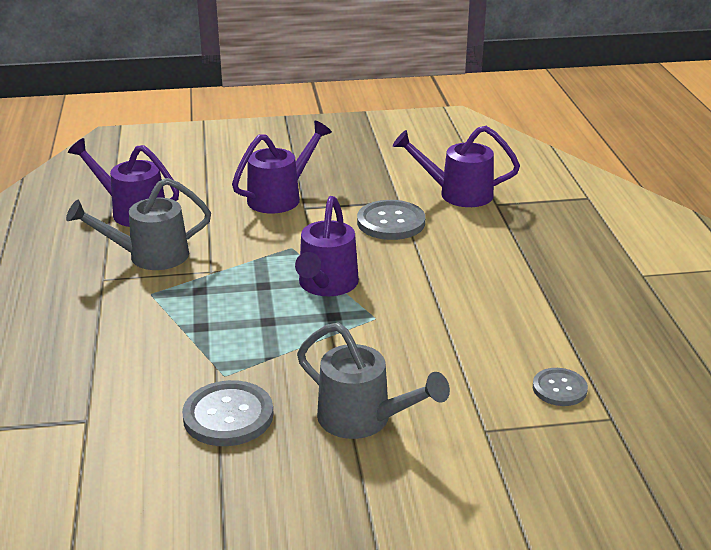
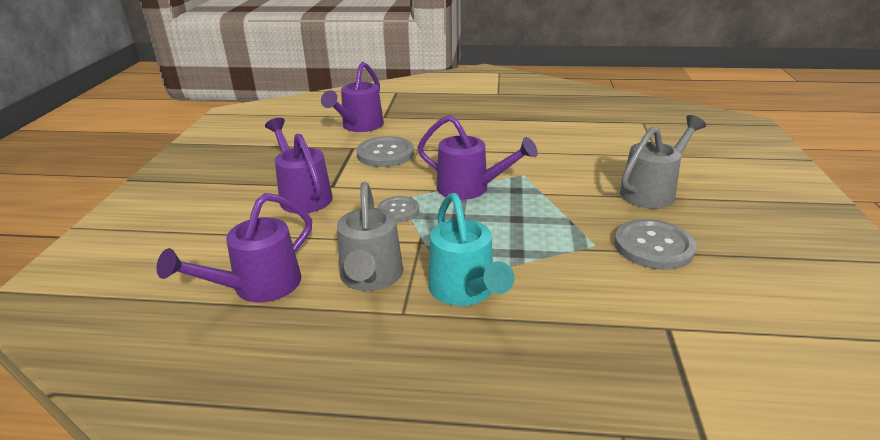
camera: 75 degrees left, 0 degrees up
grey button [533,368,588,406] -> grey button moved to [377,196,419,222]
none -> turquoise watering can [428,193,514,306]

